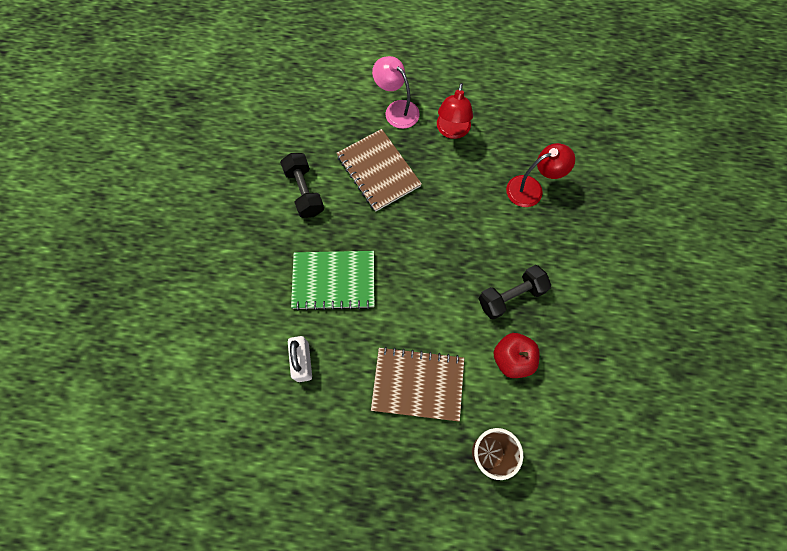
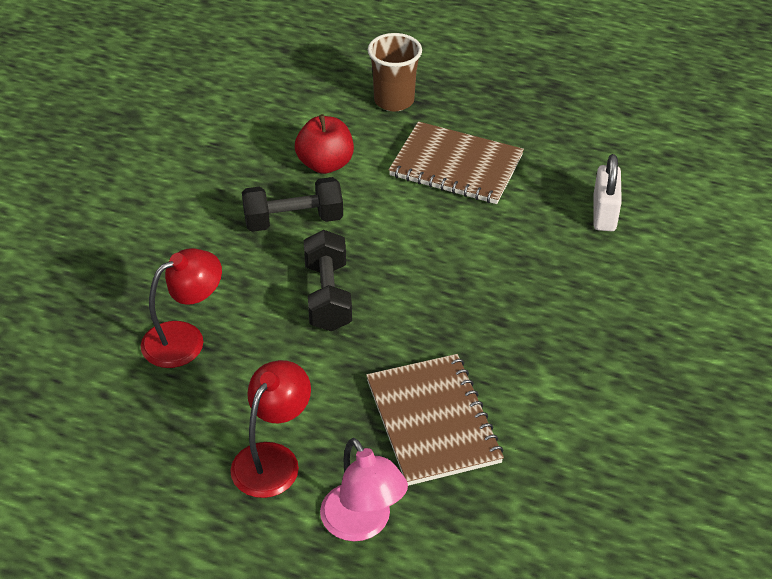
camera: 165 degrees left, 25 degrees down
black dumbbell [280,153,324,218] -> black dumbbell moved to [304,230,352,331]
green notebook [291,251,375,310] -> none
red lamp [506,143,575,207] -> red lamp turned 150 degrees clockwise [141,248,222,368]

